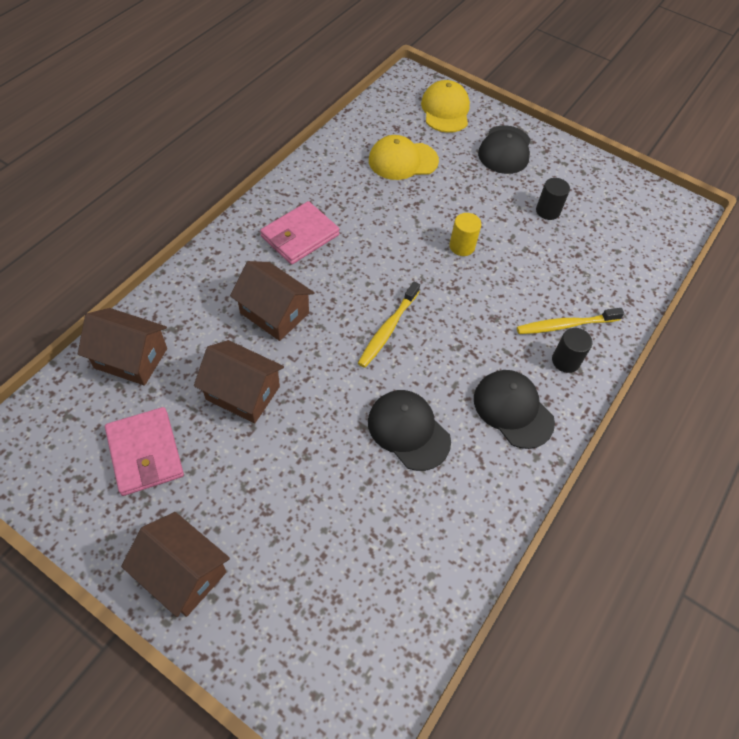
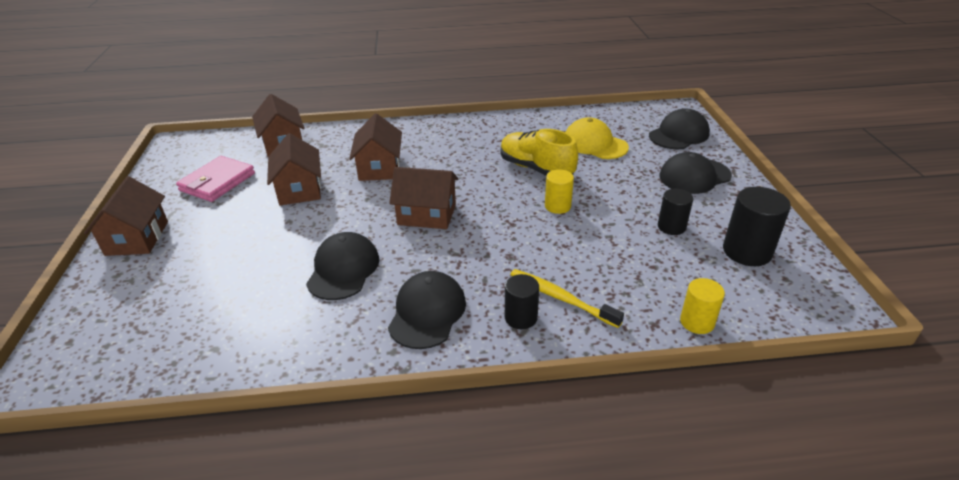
camera: 55 degrees right, 20 degrees down
pink wallet [260,201,340,265] -> none
yellow toothbrush [358,282,420,368] -> brown house [389,167,459,229]
yellow cap [421,80,470,133] -> black cap [649,108,710,150]
none -> yellow shoe [501,129,578,176]
none -> yellow cylinder [680,278,725,334]
none -> black cylinder [723,187,791,266]

